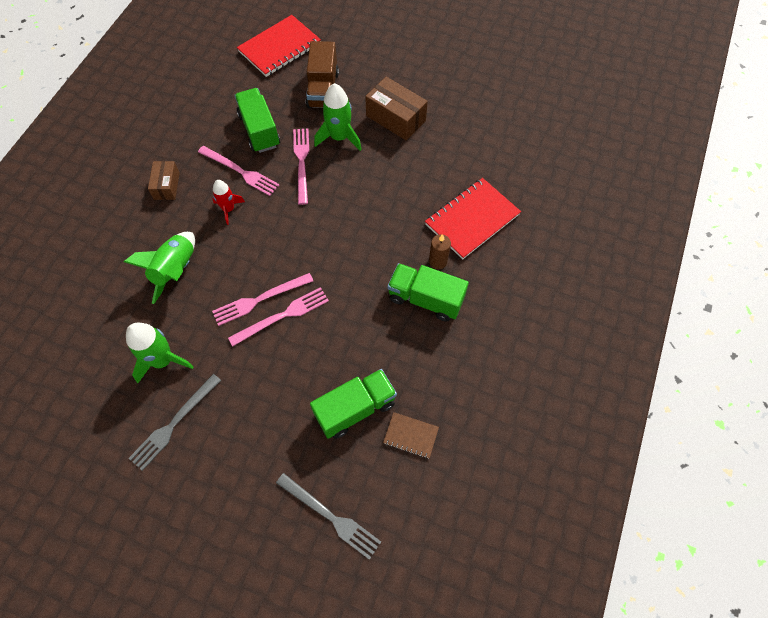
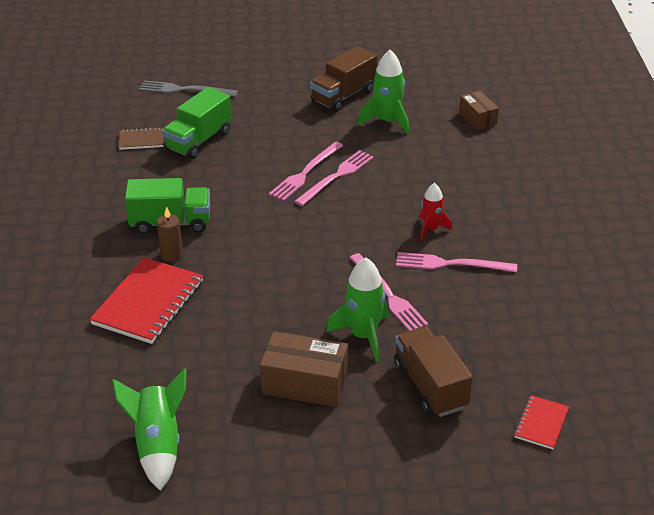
camera: 155 degrees right, 25 degrees down
green rocket [124,232,195,304] -> green rocket moved to [112,368,187,491]
grey fork [129,374,221,471] -> brown truck [310,46,377,112]
brown box [148,161,180,200] -> brown box moved to [459,91,499,130]
green truck [235,88,280,153] -> none
red notebook [237,15,321,77] -> red notebook [514,395,569,449], size x0.51

